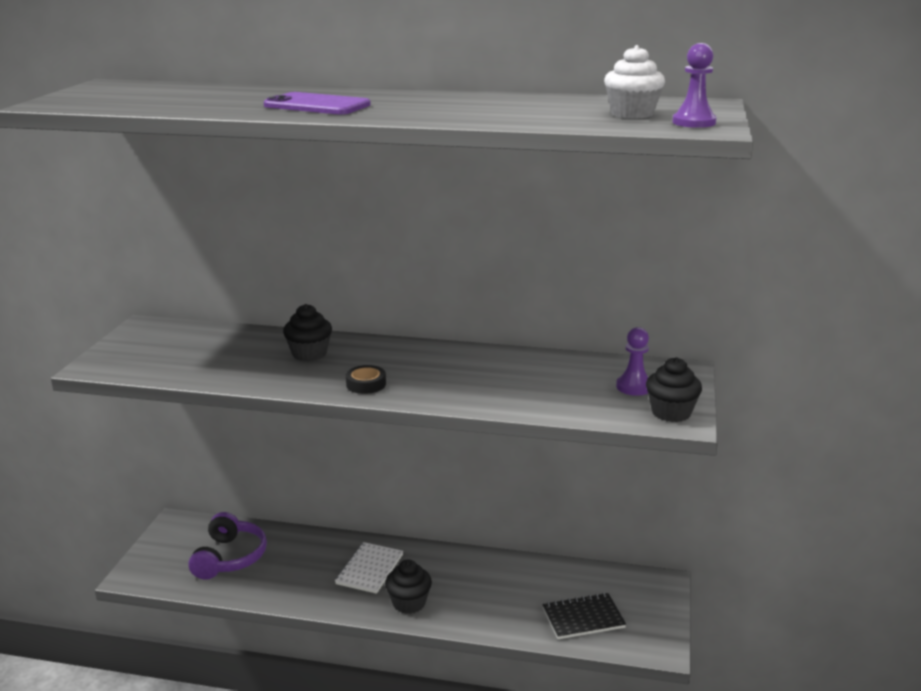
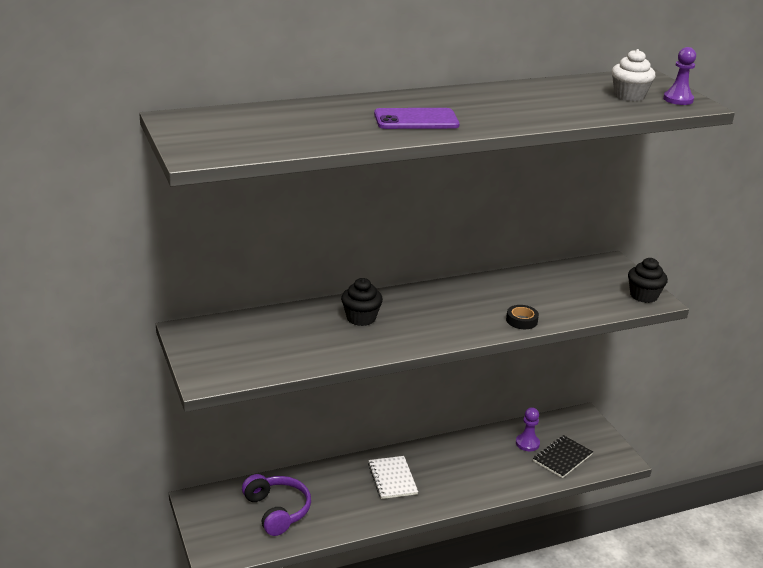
camera: 35 degrees left, 5 degrees up
black tape [346,365,386,394] -> black tape moved to [506,305,539,329]
black cupcake [385,559,432,614] -> none
purple pawn [616,327,649,396] -> purple pawn moved to [516,407,540,451]

